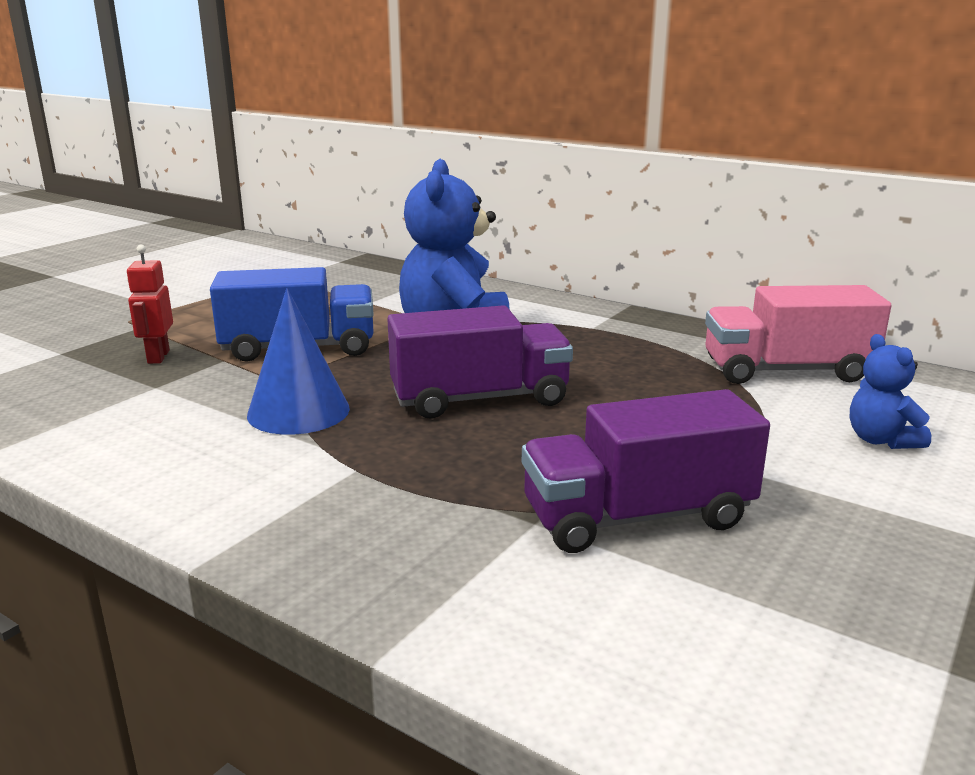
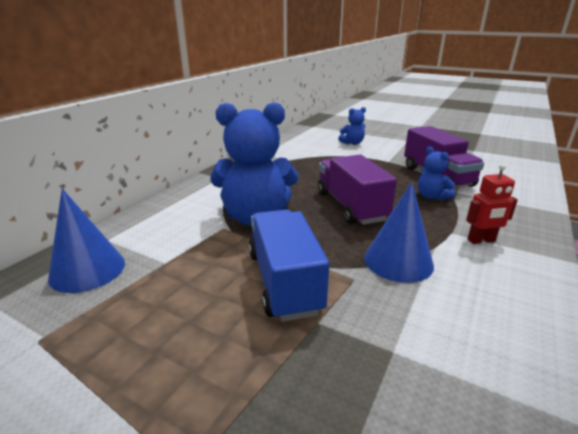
camera: 95 degrees left, 5 degrees up
red robot [127,245,173,364] -> red robot moved to [466,164,518,244]
pink truck [705,285,891,384] -> none
none -> blue cone [48,189,125,293]
none -> blue teddy bear [418,147,455,200]

